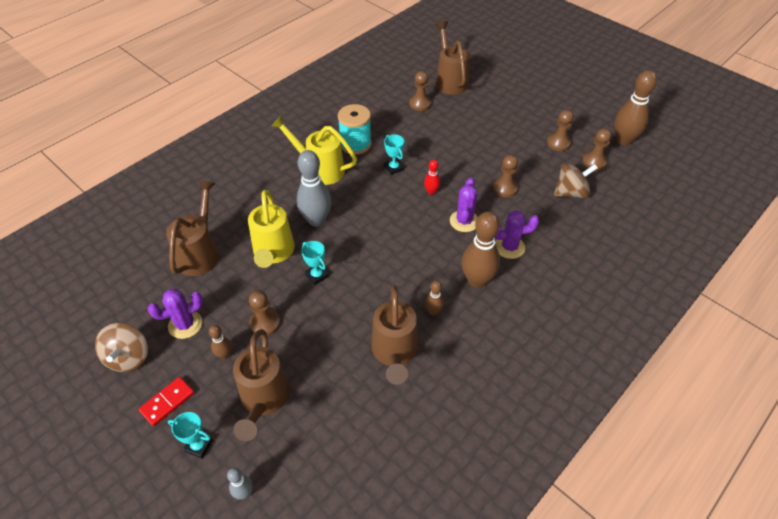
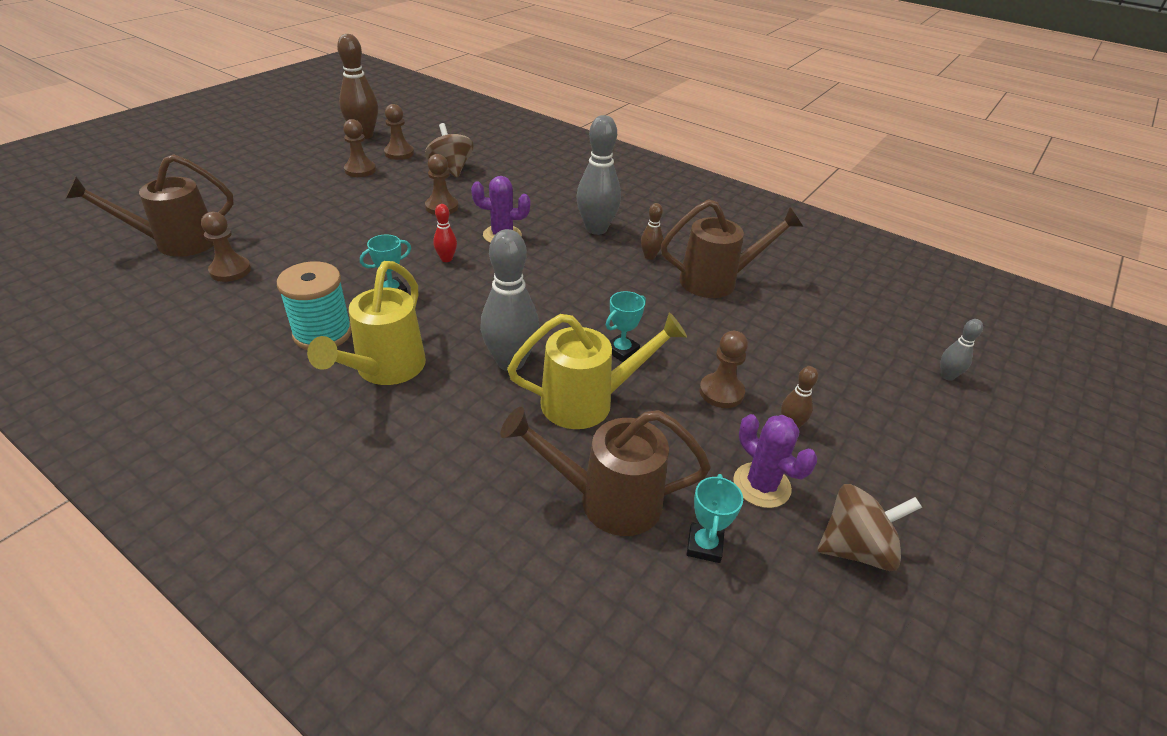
camera: 100 degrees left, 10 degrees down
red domino [139,377,194,426] -> none
turquoise trophy [168,412,213,459] -> turquoise trophy moved to [687,474,743,563]
brown watering can [233,329,290,441] -> none
brown bowling pin [461,211,500,288] -> grey bowling pin [577,115,621,235]
purple cactus [495,210,539,259] -> none

